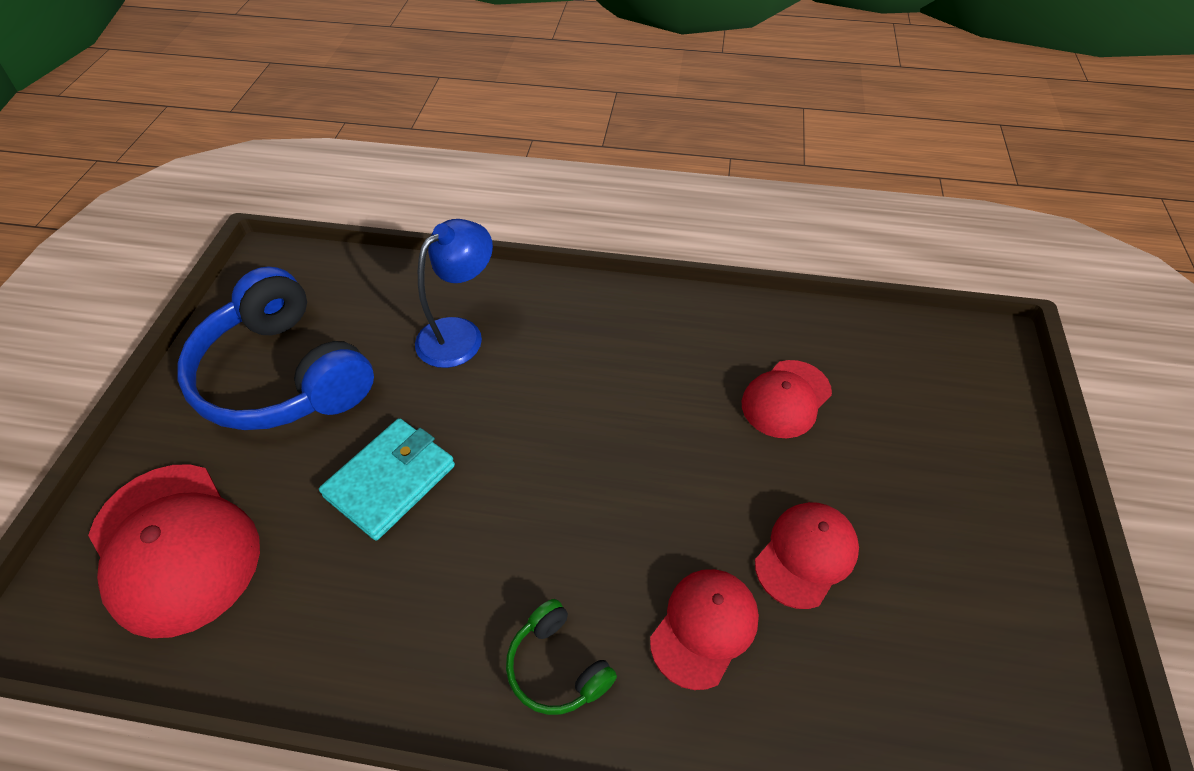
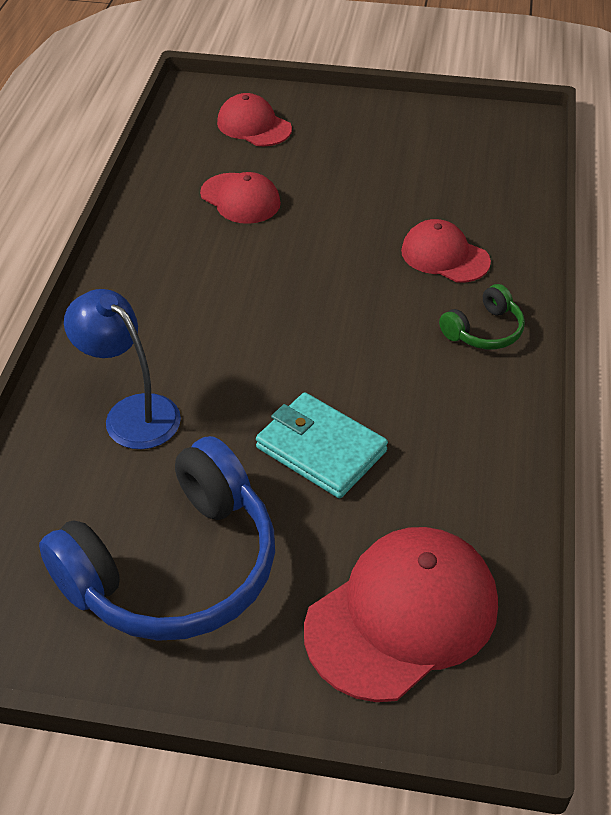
camera: 90 degrees left, 5 degrees down
red cap [755,502,859,609] -> red cap moved to [217,93,292,146]

